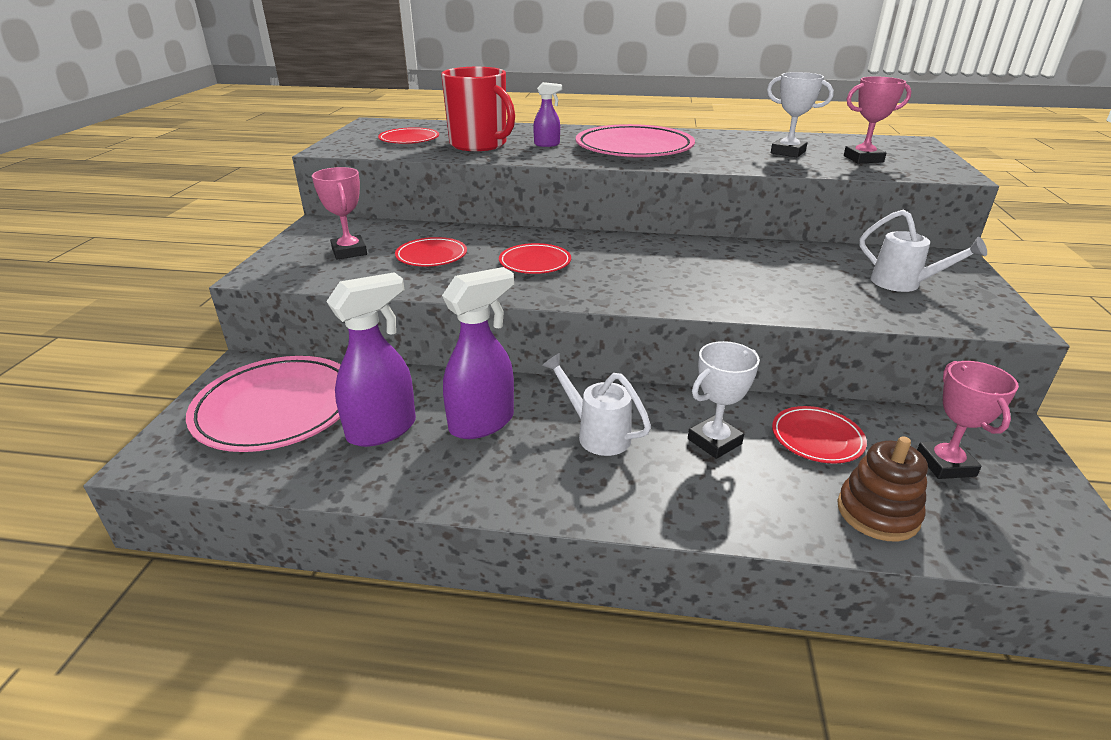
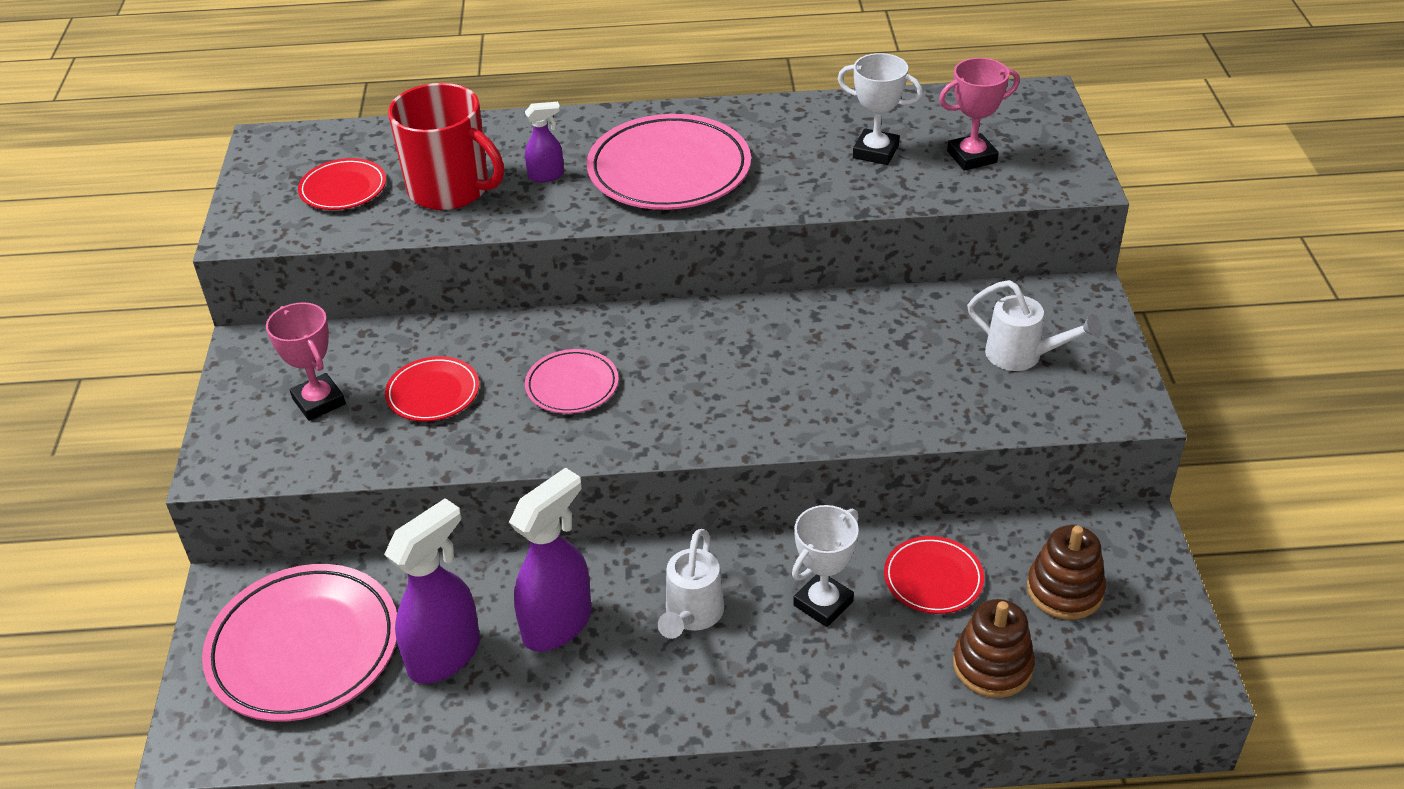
camera: 10 degrees left, 10 degrees up
red plate [499,243,571,274] -> pink plate [525,349,619,414]
white watering can [542,353,651,456] -> white watering can turned 105 degrees counterclockwise [658,529,724,639]
pink trophy [917,361,1019,479] -> brown stacking toy [1027,525,1106,620]

